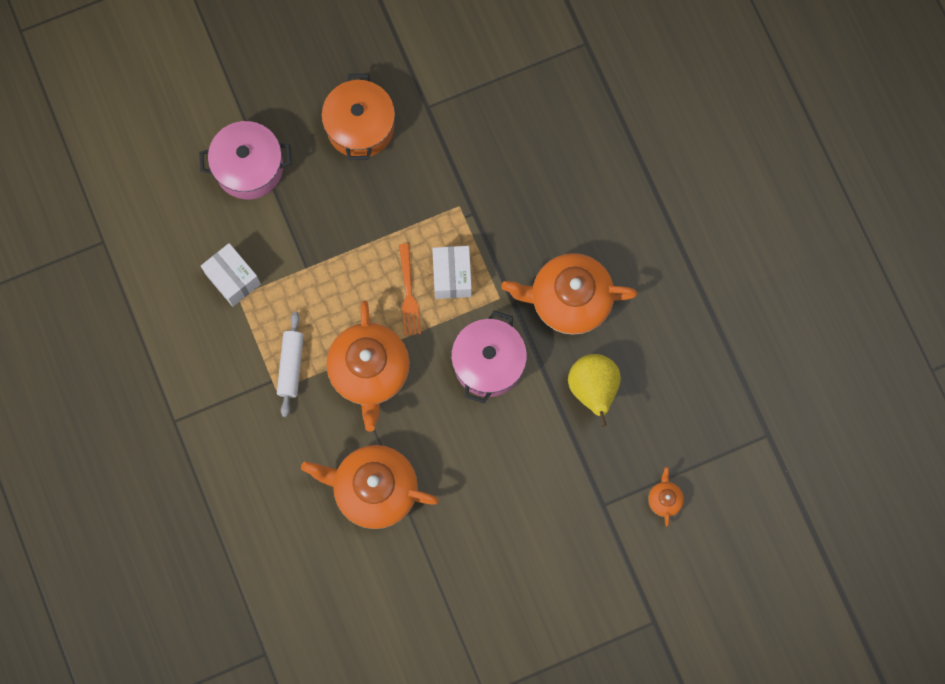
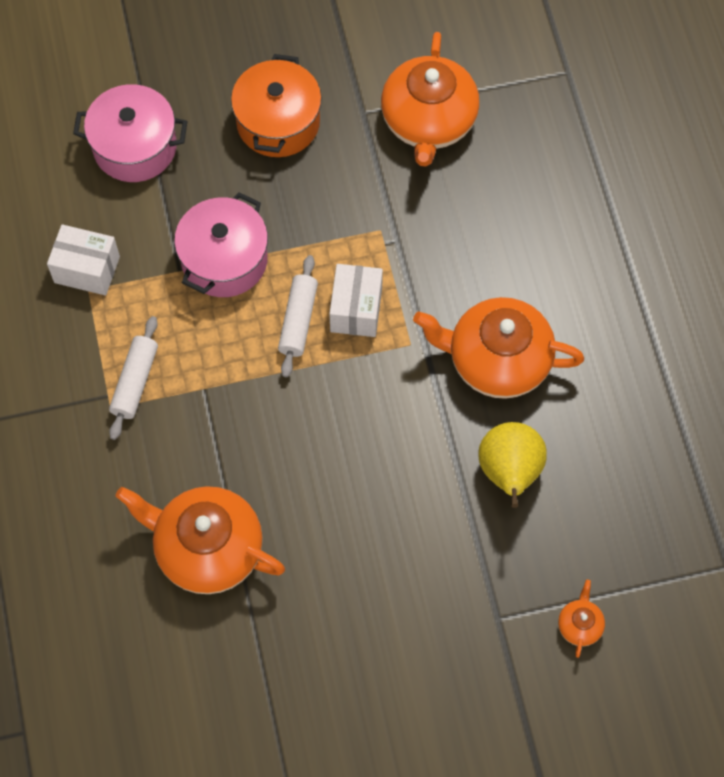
camera: 10 degrees right, 10 degrees down
white box [201,243,261,307] -> white box turned 45 degrees counterclockwise [47,224,120,295]
orange teapot [327,301,409,432] -> orange teapot moved to [381,32,479,166]
orange fork [399,244,421,336] -> white rolling pin [278,255,318,377]
pink pot [451,310,527,404] -> pink pot moved to [174,192,268,297]

